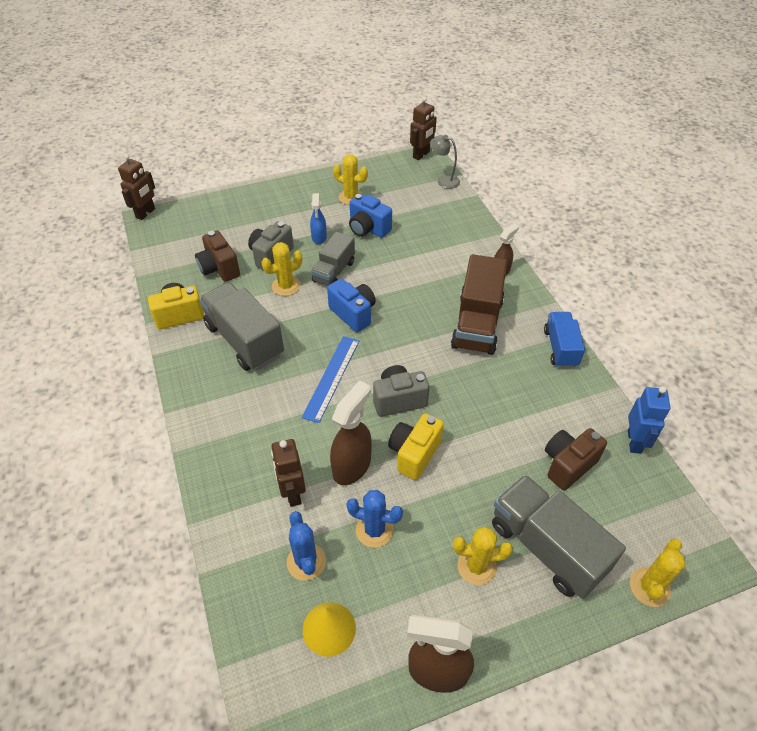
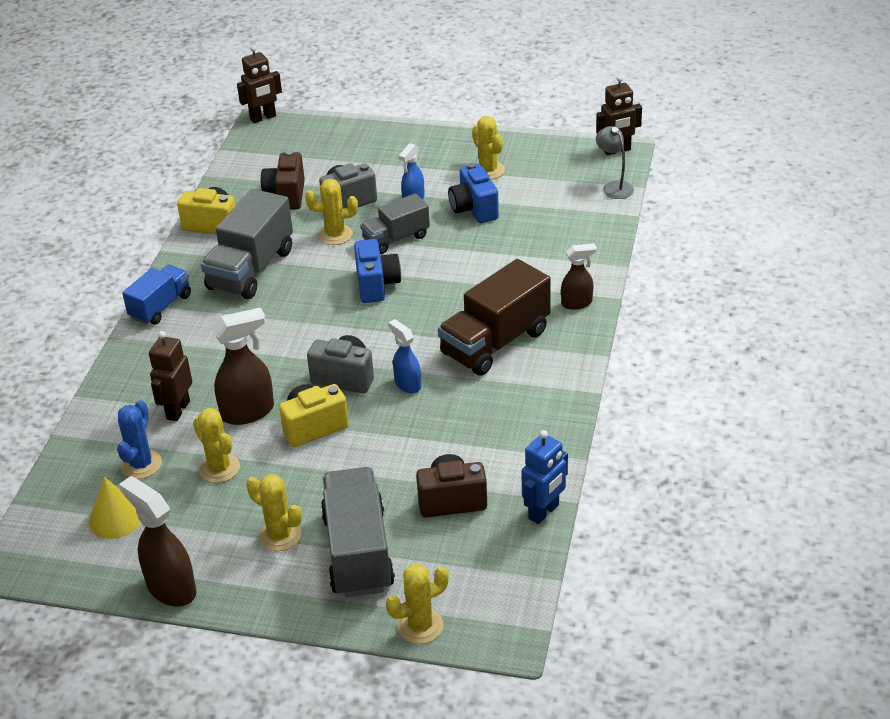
camera: 35 degrees right, 10 degrees down
grey truck [199,282,284,371] -> grey truck turned 150 degrees counterclockwise [201,189,293,299]
blue ruler [302,336,359,423] -> none
blue cactus [347,490,403,548] -> yellow cactus [193,408,240,483]
blue truck [544,312,585,368] -> blue truck moved to [122,265,191,325]
none -> blue spray bottle [388,319,421,393]

